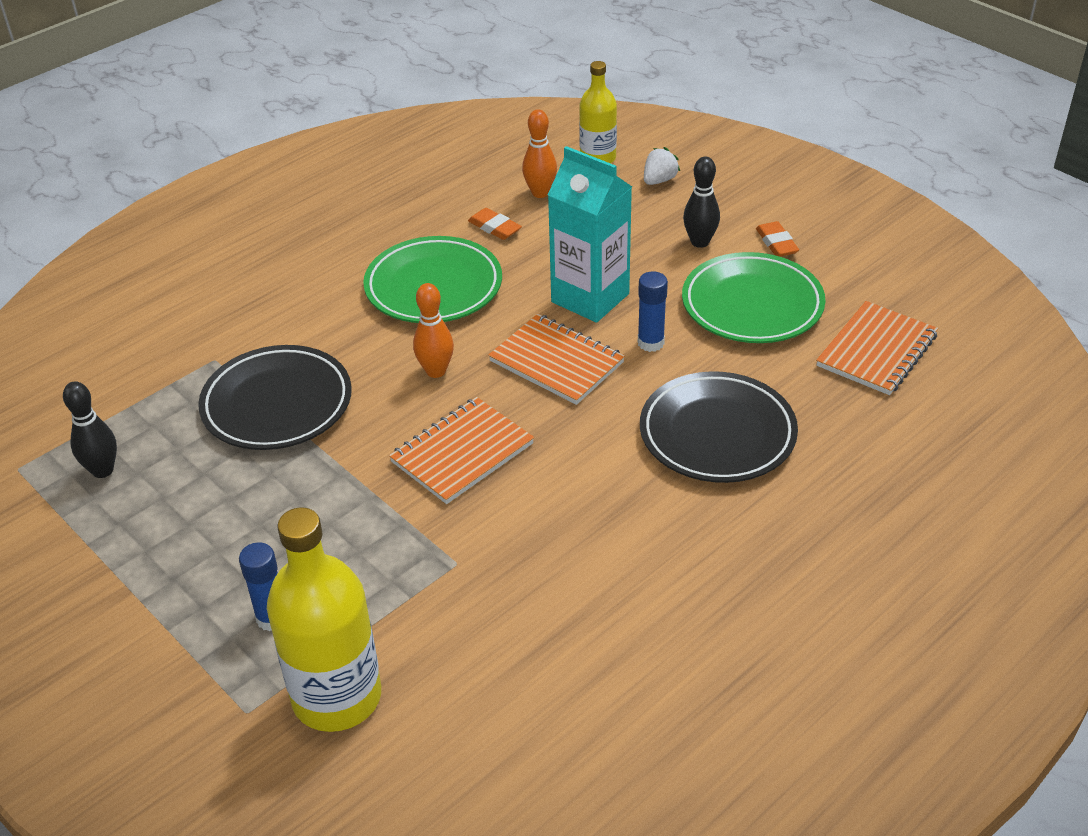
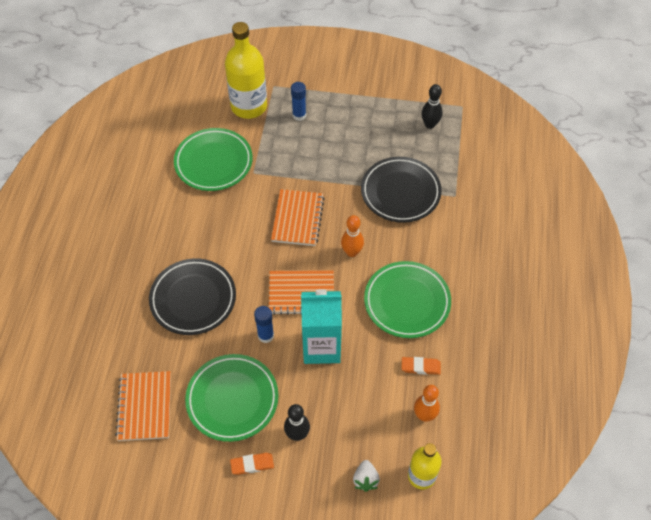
camera: 140 degrees right, 15 degrees up
orange eraser [756,221,799,257] -> orange eraser turned 45 degrees counterclockwise [230,453,274,475]
none -> green plate [174,128,253,191]

